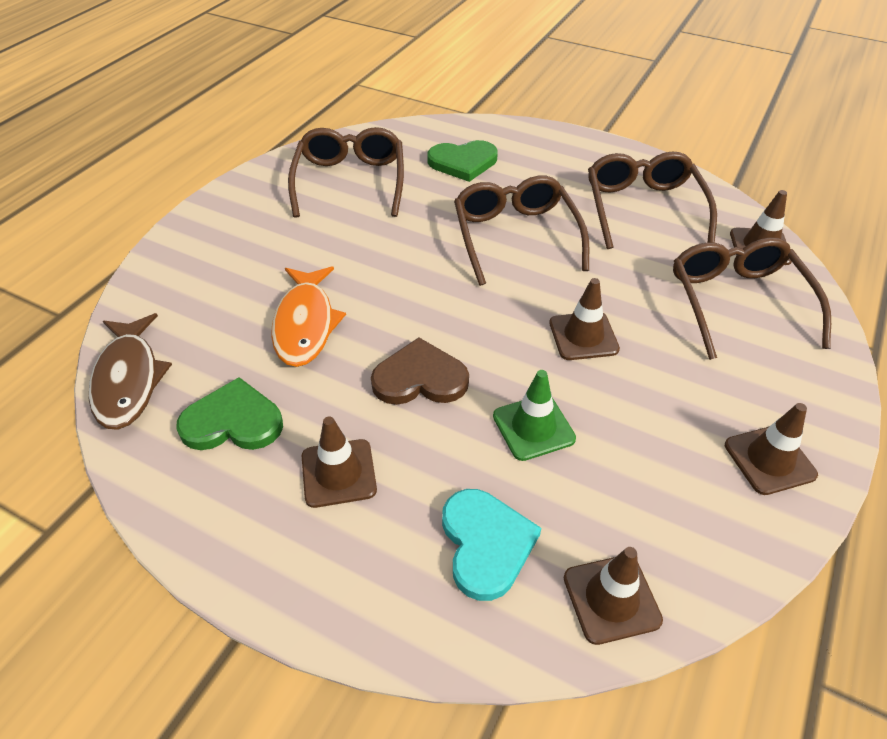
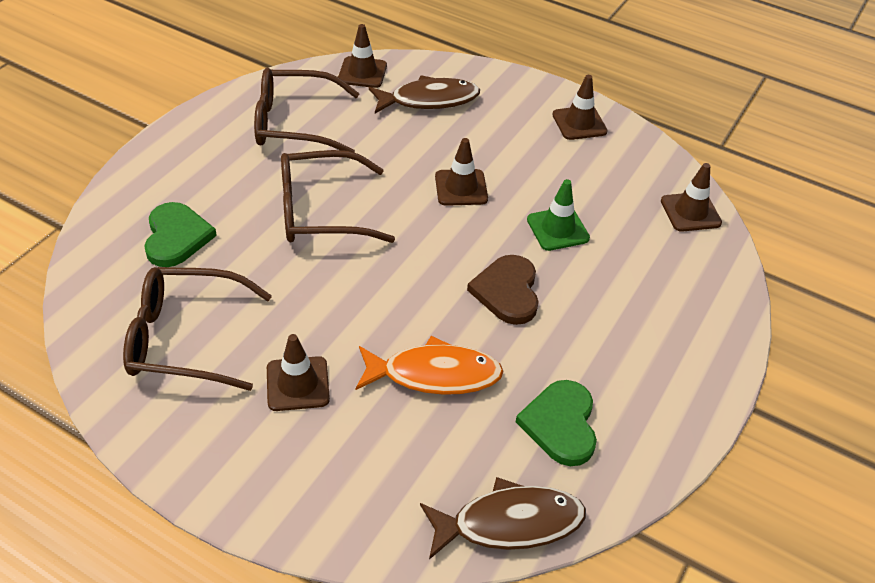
camera: 90 degrees left, 0 degrees up
brown traffic cone [302,416,377,508] -> brown traffic cone moved to [267,334,330,411]
turquoise heart [442,489,541,601] -> none
brown glasses [673,237,831,360] -> brown fish [369,75,480,113]

